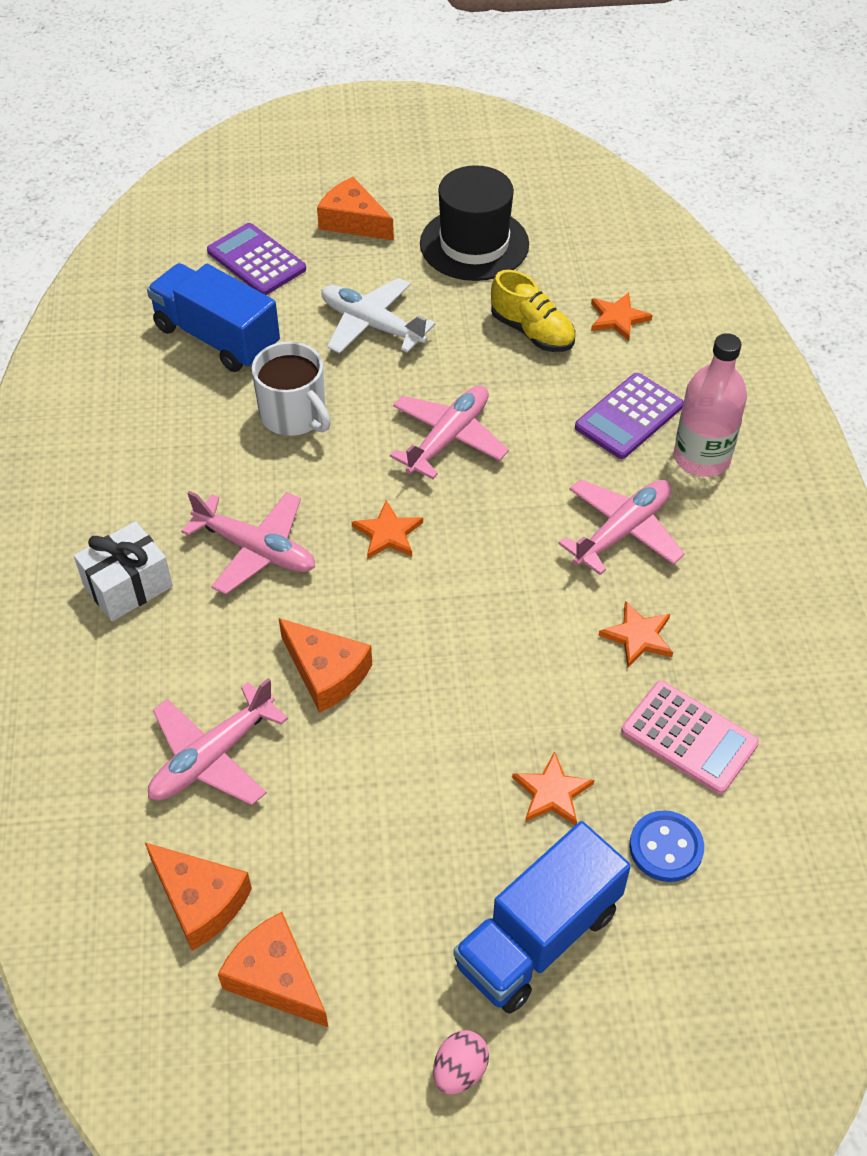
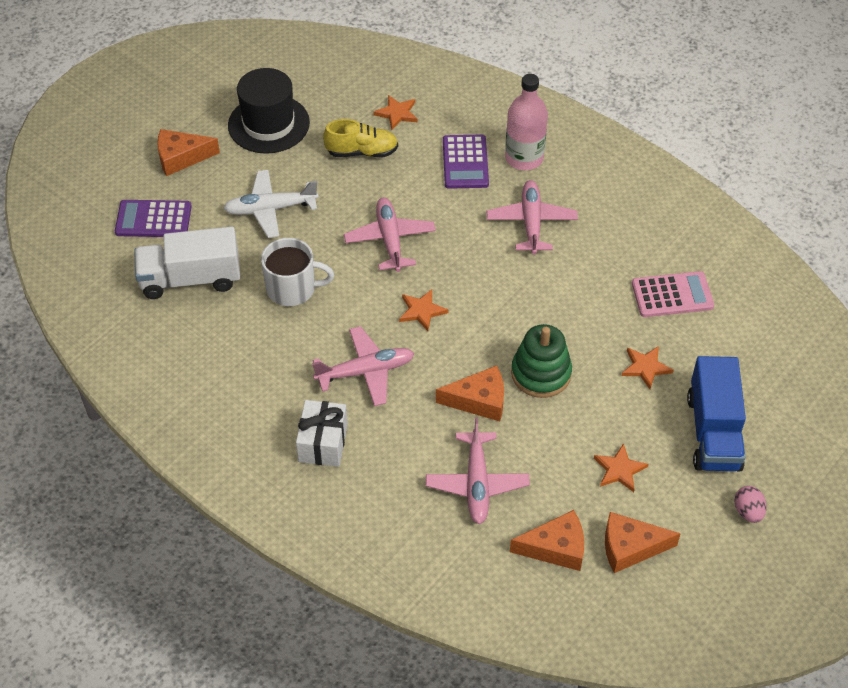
camera: 45 degrees left, 0 degrees up
blue truck [147,263,280,372] -> white truck [134,227,240,299]
orange star [598,601,673,668] -> orange star moved to [594,443,648,492]
blue button [629,810,704,882] -> none
none -> green stacking toy [511,324,572,398]

